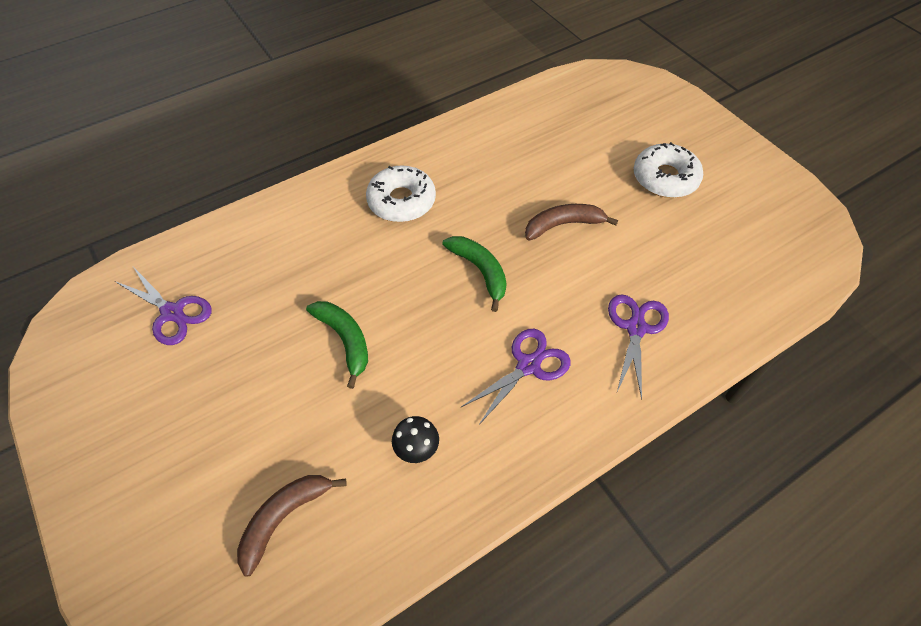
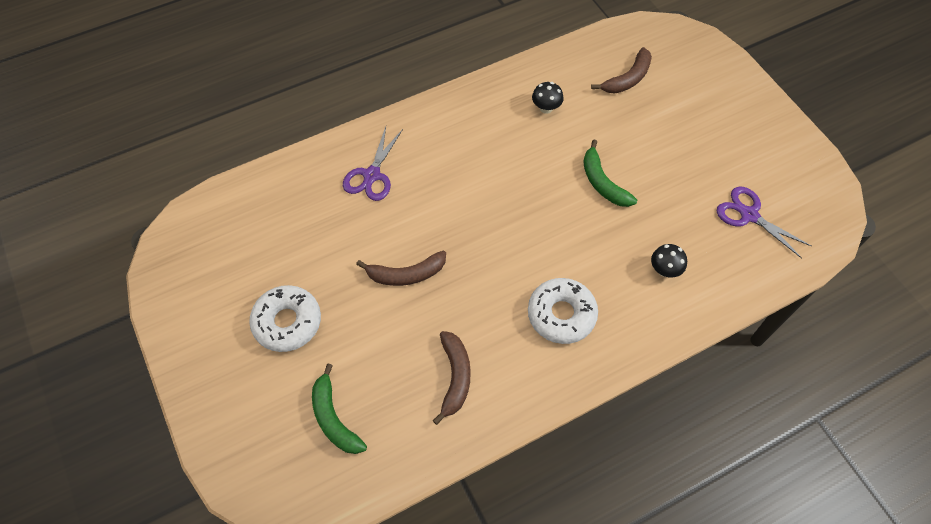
camera: 175 degrees left, 5 degrees up
green banana [442,236,507,312] -> green banana moved to [312,364,367,454]
purple scissors [461,329,571,425] -> none
none -> brown banana [433,331,471,425]
none -> black mushroom [651,244,687,278]

